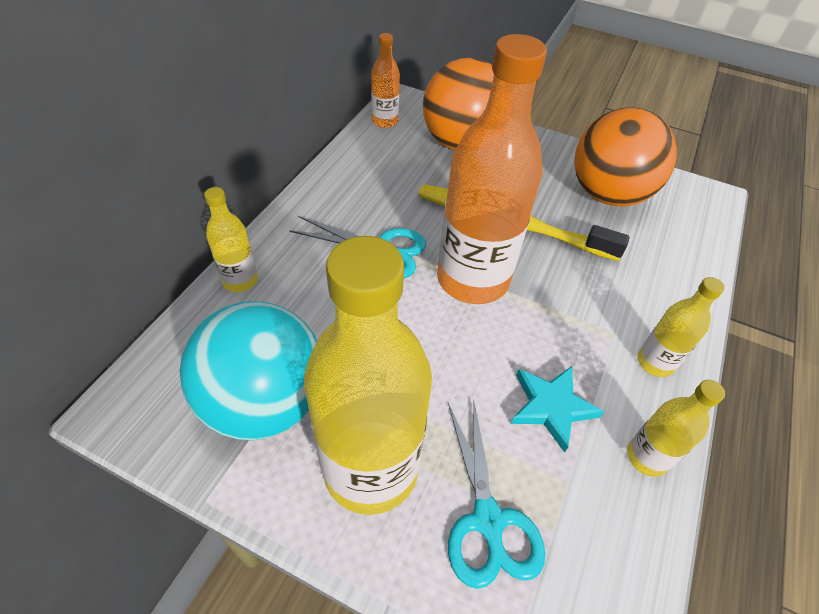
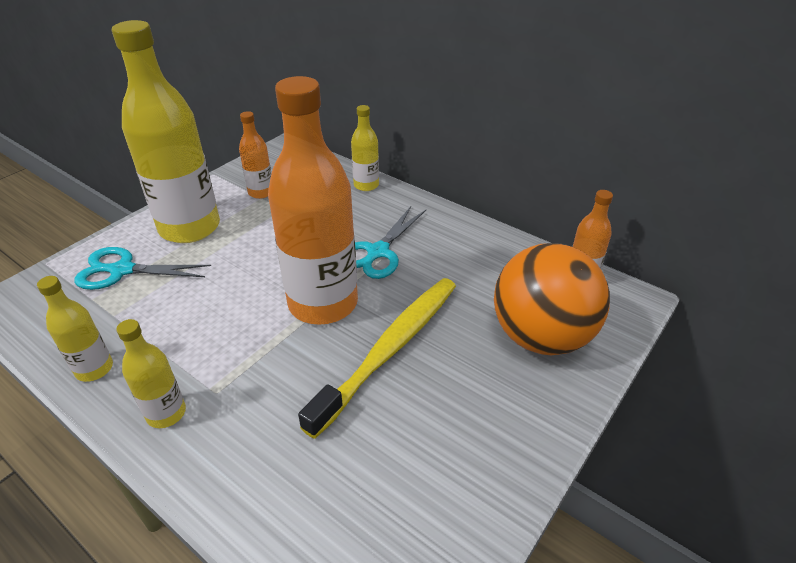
camera: 105 degrees right, 10 degrees down
turquoise ball [180,301,317,440] -> orange bottle [239,111,272,199]
turquoise star [511,366,604,453] -> none
orange ball [574,107,677,206] -> none

